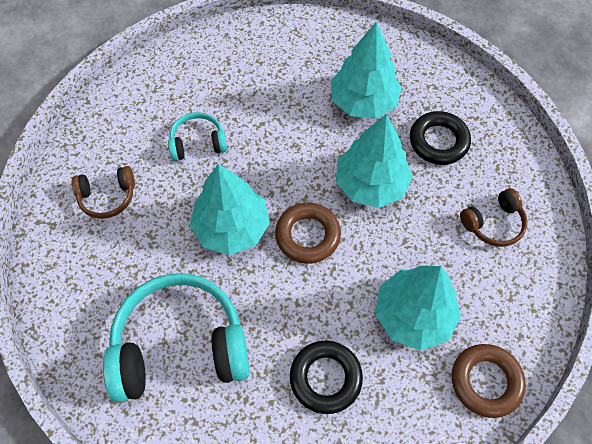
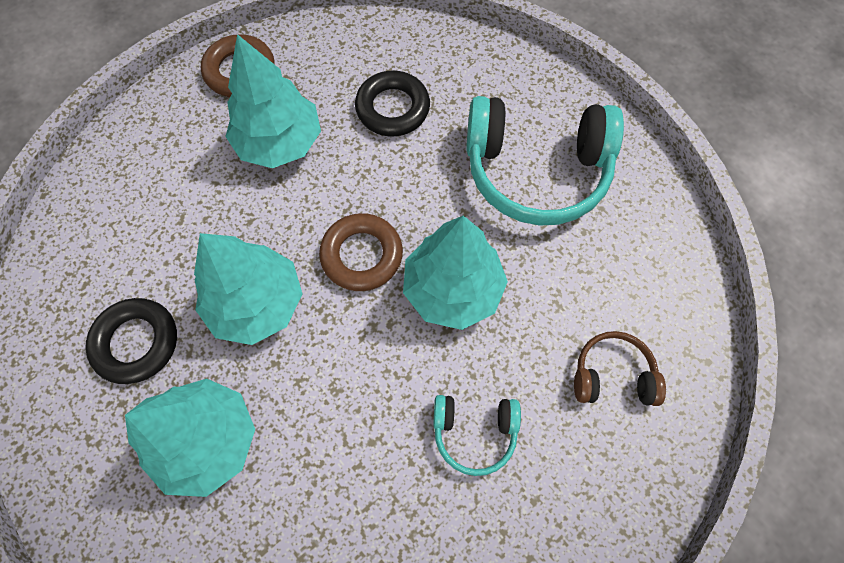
camera: 165 degrees left, 5 degrees up
brown headphones [460,188,527,247] -> none

